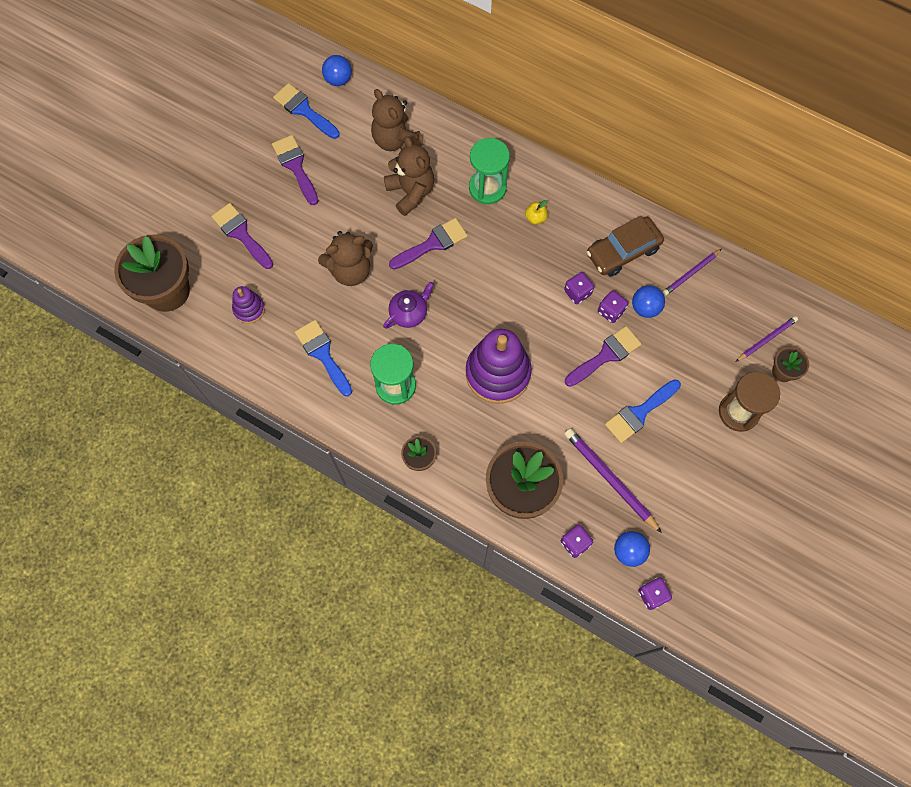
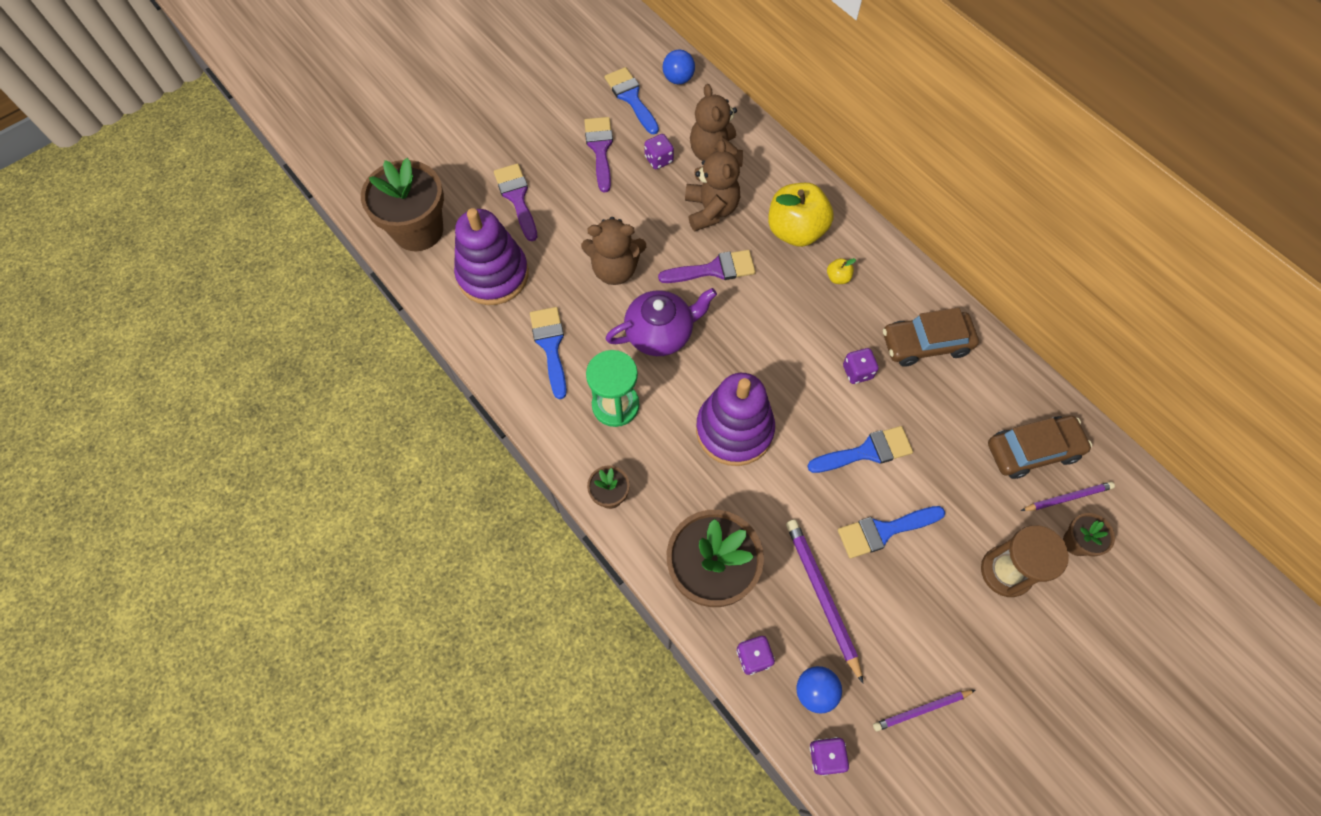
camera: 20 degrees right, 5 degrees down
purple stacking toy [232,286,265,324] -> purple stacking toy [454,208,529,305], size x2.02
purple teapot [383,282,434,329] -> purple teapot [605,288,717,356], size x1.53
green hourglass [469,138,510,204] -> yellow apple [768,183,834,247]
purple brush [565,326,642,387] -> blue brush [807,426,913,473]
purple dice [598,290,628,323] -> purple dice moved to [644,134,674,169]
blue ball [632,285,665,318] -> none
purple pencil [663,249,722,296] -> purple pencil moved to [873,690,975,731]
none -> brown car [988,416,1092,479]

